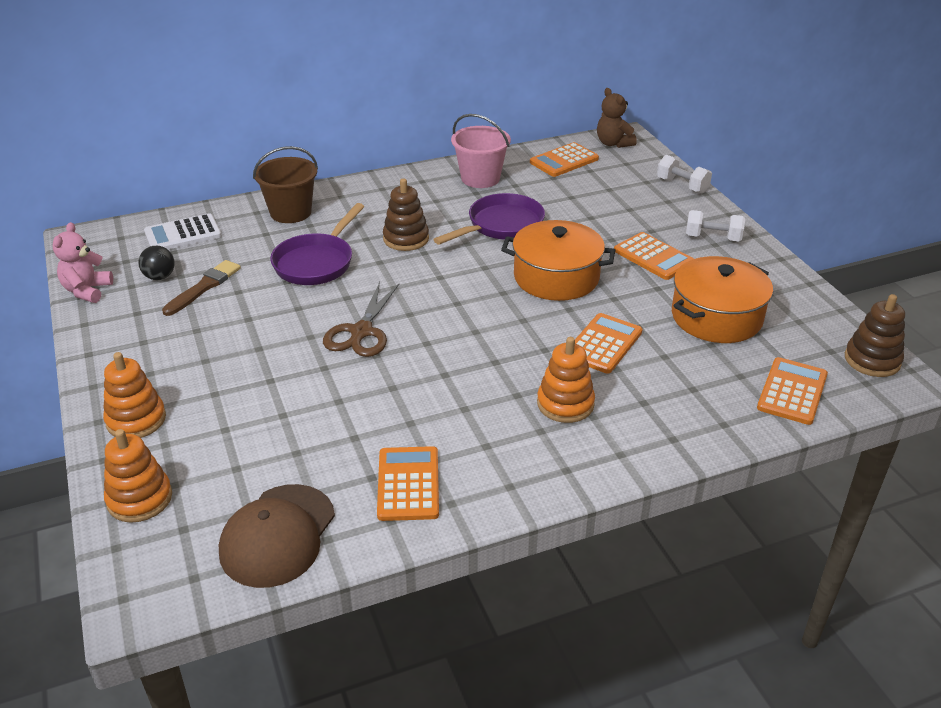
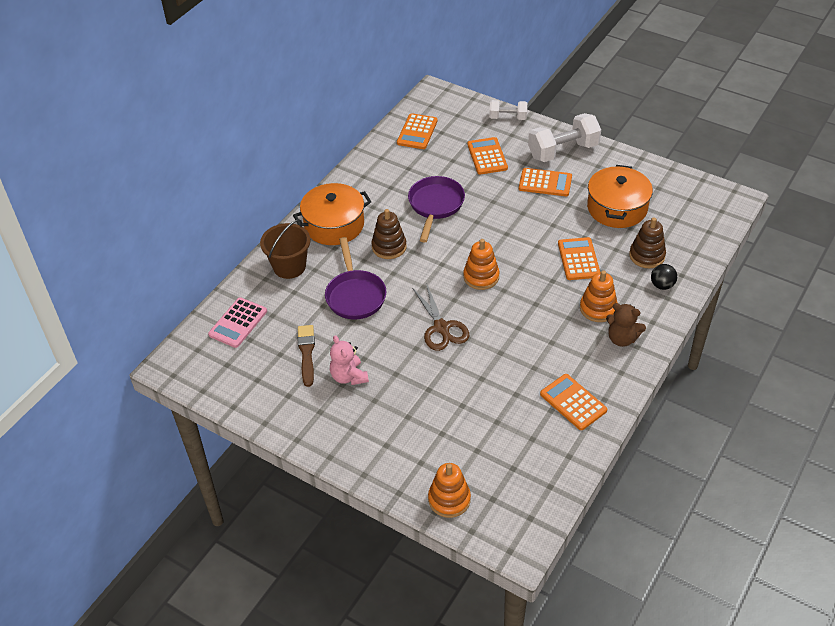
camera: 35 degrees left, 10 degrees up
pink teddy bear [53,222,113,303] -> pink teddy bear moved to [330,335,369,385]
orange stacking toy [103,352,166,438] -> orange stacking toy moved to [464,239,499,290]
black ball [138,246,175,280] -> black ball moved to [651,264,677,290]
white calculator [144,213,222,249] -> pink calculator [208,297,267,348]
brown cap [219,484,335,588] -> none
pink bucket [451,114,511,188] -> none
orange pot [501,220,615,301] -> orange pot moved to [293,183,372,245]
brown teddy bear [597,88,637,148] -> brown teddy bear moved to [606,303,646,347]
white dumbbell [686,210,745,241] -> white dumbbell [528,113,601,162], size x1.74
orange calculator [757,357,828,425] -> orange calculator moved to [467,137,508,175]
brown stacking toy [845,294,905,377] -> brown stacking toy moved to [629,217,666,268]

